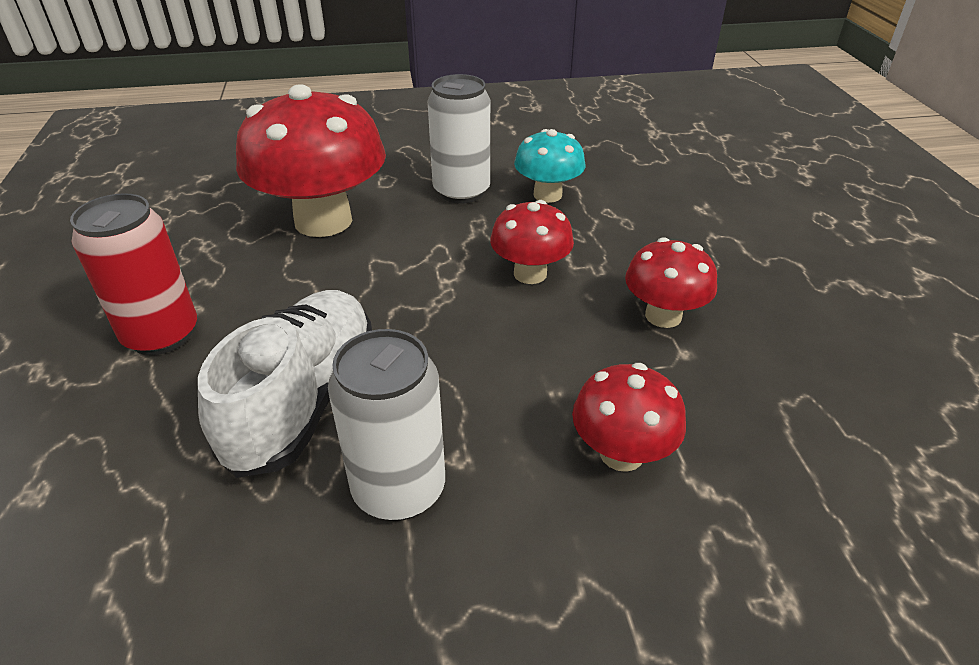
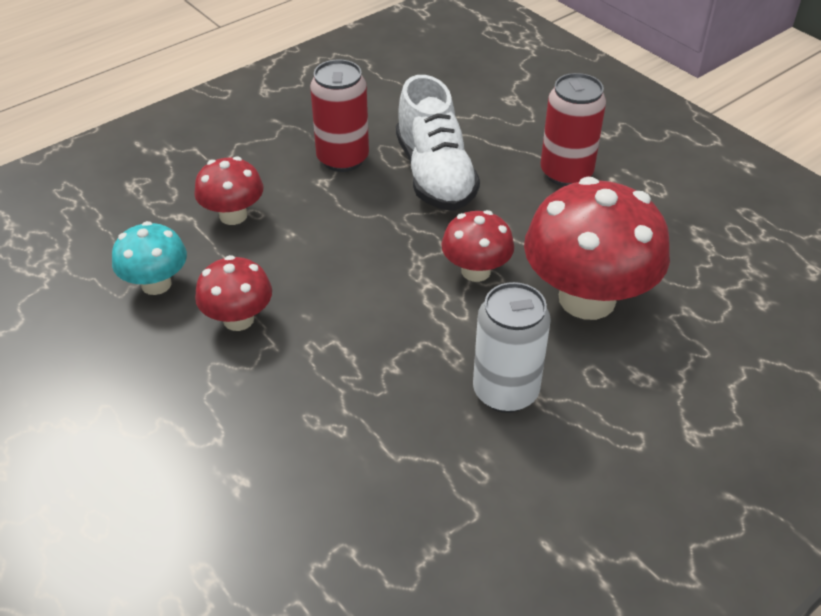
camera: 150 degrees right, 5 degrees up
white can [328,329,445,521] -> red can [310,59,369,172]
red mushroom [490,200,574,284] -> red mushroom moved to [441,210,514,282]
turquoise mushroom [514,129,585,203] -> turquoise mushroom moved to [112,221,187,295]

